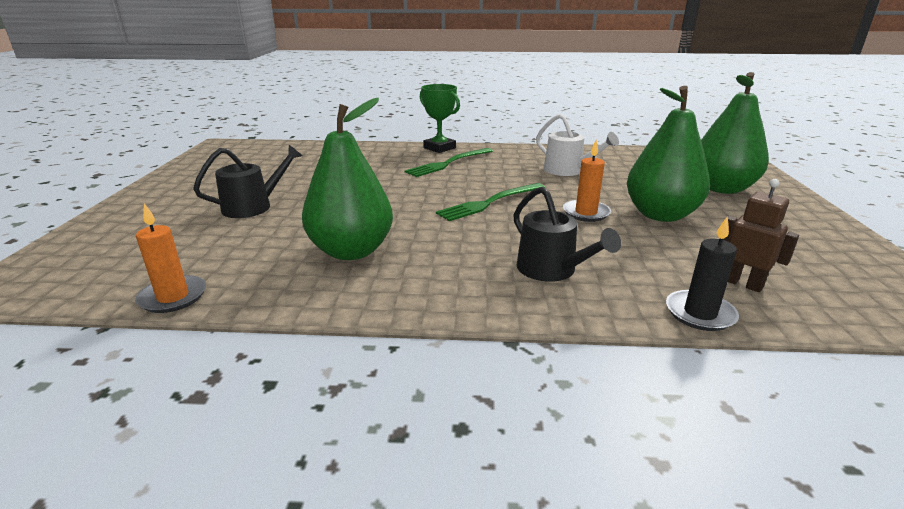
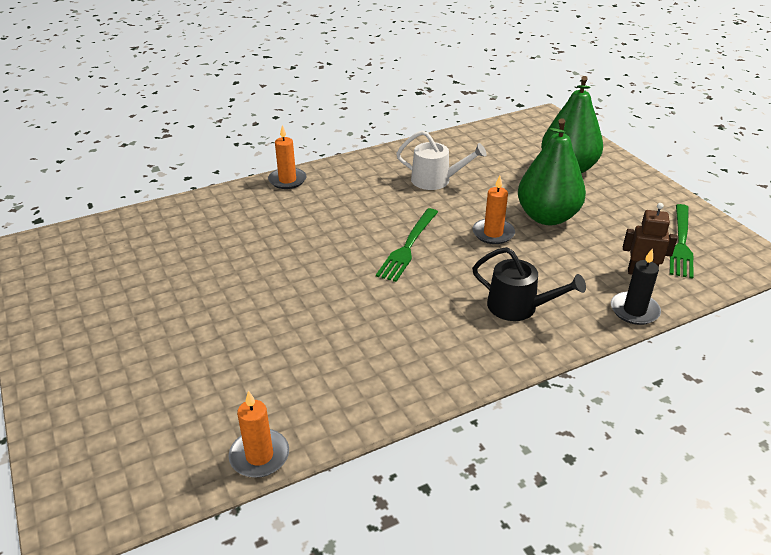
camera: 30 degrees left, 10 degrees up
black watering can [193,145,302,218] -> none
green pear [302,98,393,260] -> none
green fork [405,148,493,177] -> green fork moved to [670,204,694,279]
green trophy [420,84,460,153] -> orange candle [268,125,307,189]

